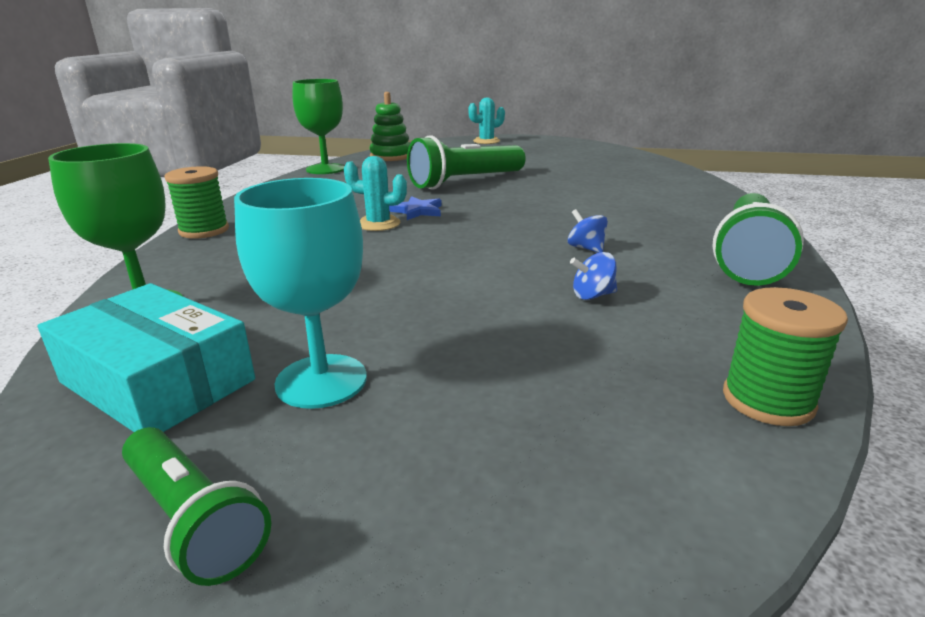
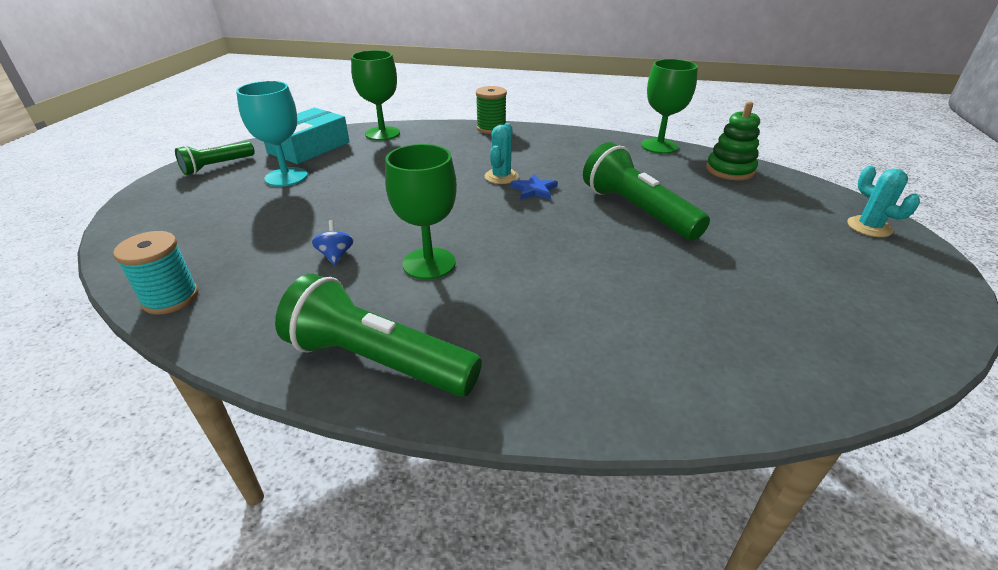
camera: 90 degrees right, 10 degrees up
blue spinning top [568,209,608,253] -> green goblet [385,144,457,280]
green spool [723,287,848,426] -> turquoise spool [113,231,199,315]

